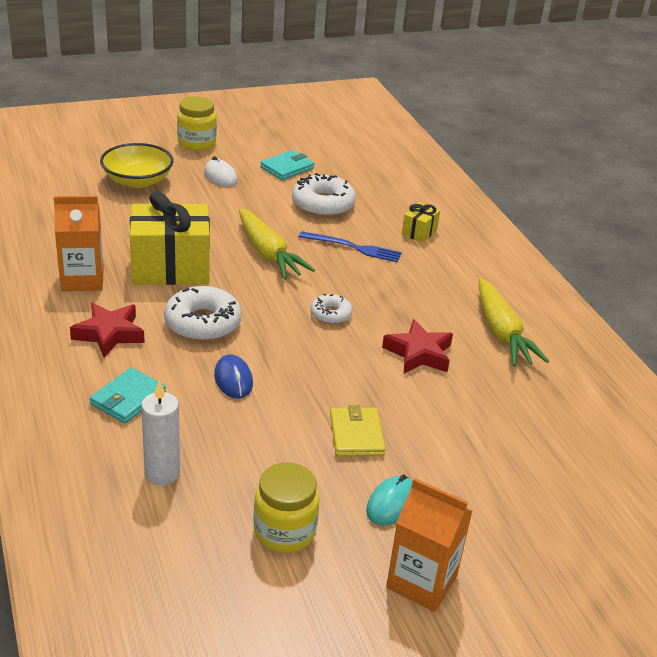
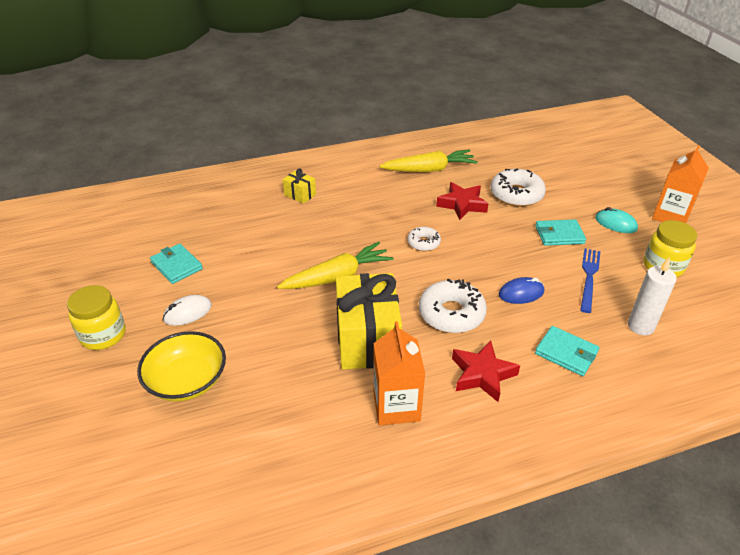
camera: 85 degrees left, 5 degrees up
white donut [292,173,356,217] -> white donut moved to [491,168,546,207]
blue fork [299,231,402,262] -> blue fork moved to [580,249,600,313]
yellow wallet [330,405,386,457] -> turquoise wallet [535,219,586,246]

